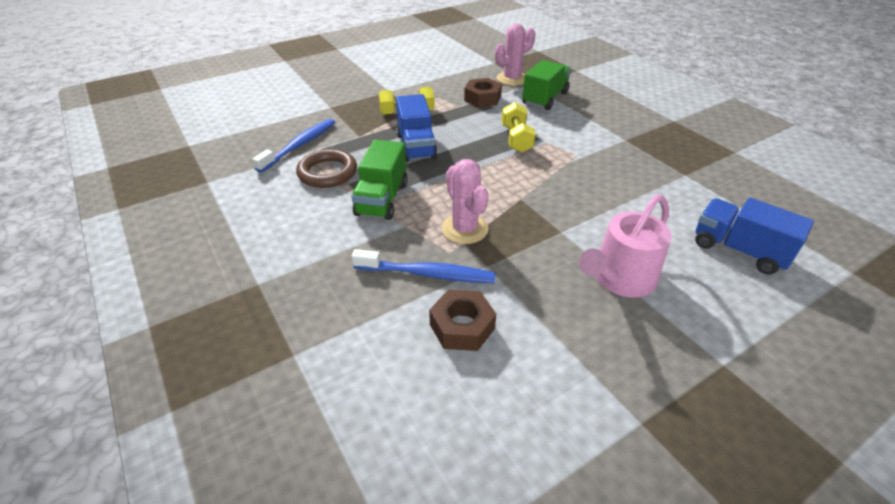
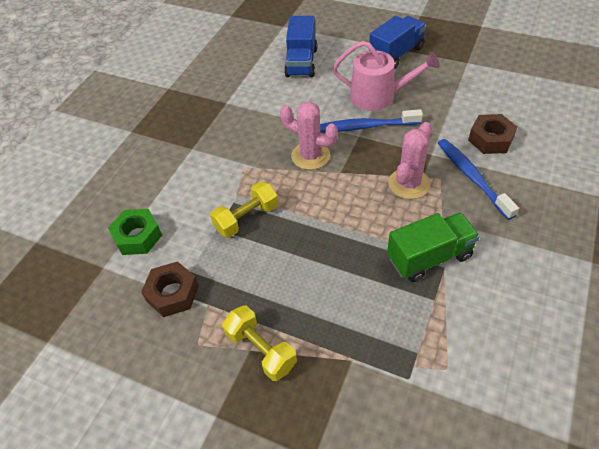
camera: 120 degrees left, 10 degrees up
blue toothbrush [252,119,335,172] -> blue toothbrush moved to [320,109,423,132]
brown ring [296,149,357,188] -> none
blue truck [396,94,438,162] -> blue truck moved to [369,16,427,69]
pink cactus [495,24,535,86] -> pink cactus moved to [280,102,338,170]
green truck [522,60,571,110] -> green nut [108,209,162,255]

